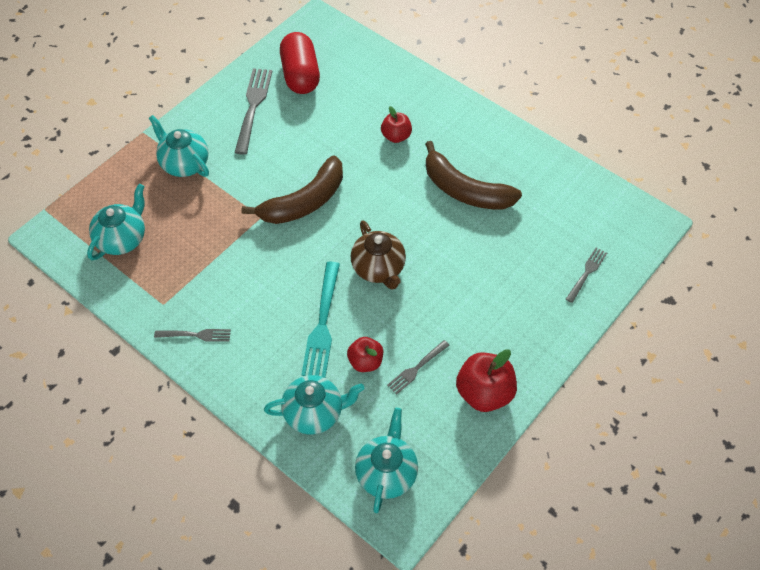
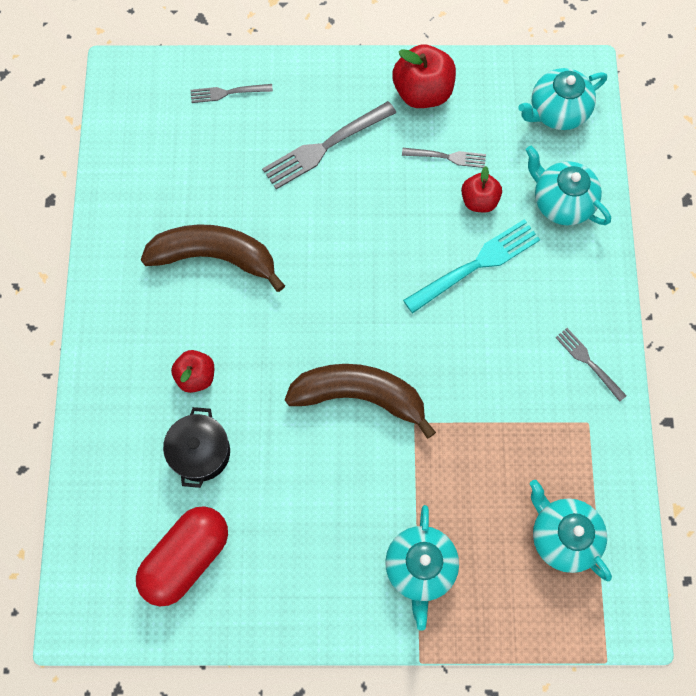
camera: 130 degrees left, 15 degrees up
turquoise teapot [87,184,145,260] -> turquoise teapot turned 60 degrees clockwise [530,480,612,581]
grey fork [234,68,272,155] -> grey fork moved to [262,101,396,189]
brown teapot [351,220,406,290] -> none
brown banana [425,141,522,210] -> brown banana turned 75 degrees counterclockwise [141,224,285,292]
none -> black pot [163,407,230,488]

